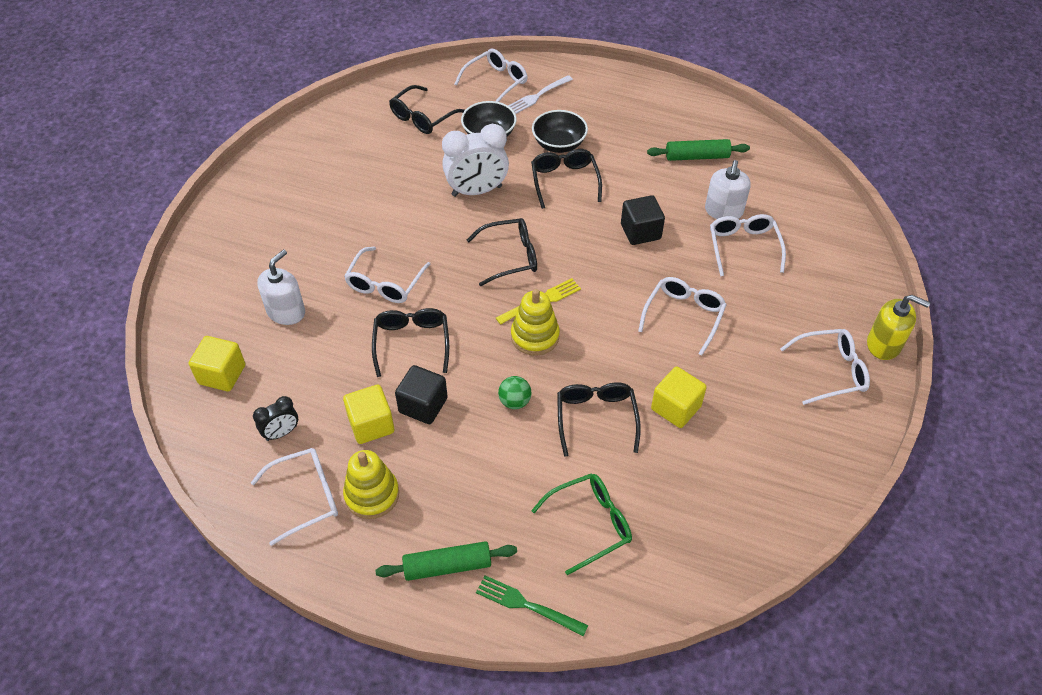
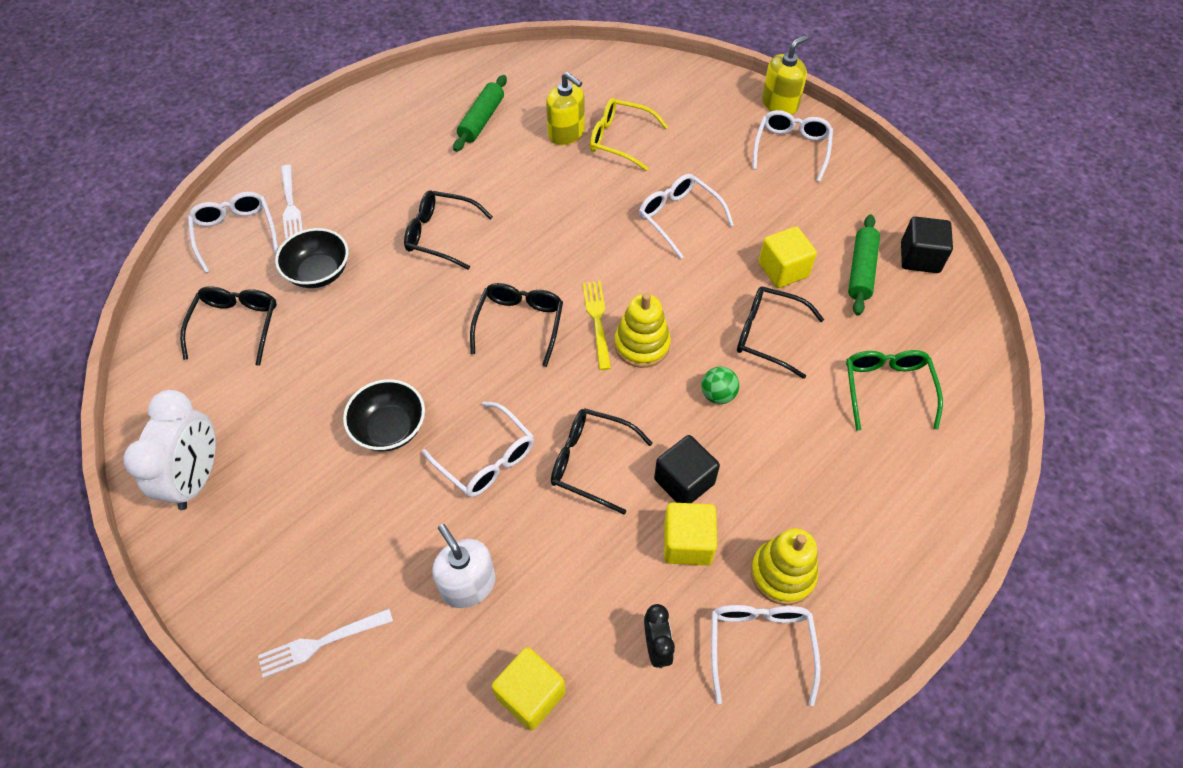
camera: 65 degrees left, 5 degrees up
green rolling pin [375,541,517,581] -> green rolling pin moved to [848,214,880,316]
black glasses [389,85,465,134] -> black glasses turned 150 degrees counterclockwise [180,286,277,366]
white clock [442,124,509,197] -> white clock moved to [124,390,216,510]
green fork [476,575,588,637] -> none
black bowl [532,110,588,153] -> black bowl moved to [343,379,425,451]
black cube [621,195,665,245] -> black cube moved to [901,217,953,273]
white soap dispenser [705,160,751,219] -> yellow soap dispenser [546,72,585,145]
white glasses [710,214,786,276] -> yellow glasses [590,98,668,171]
none -> white fork [258,609,393,678]

